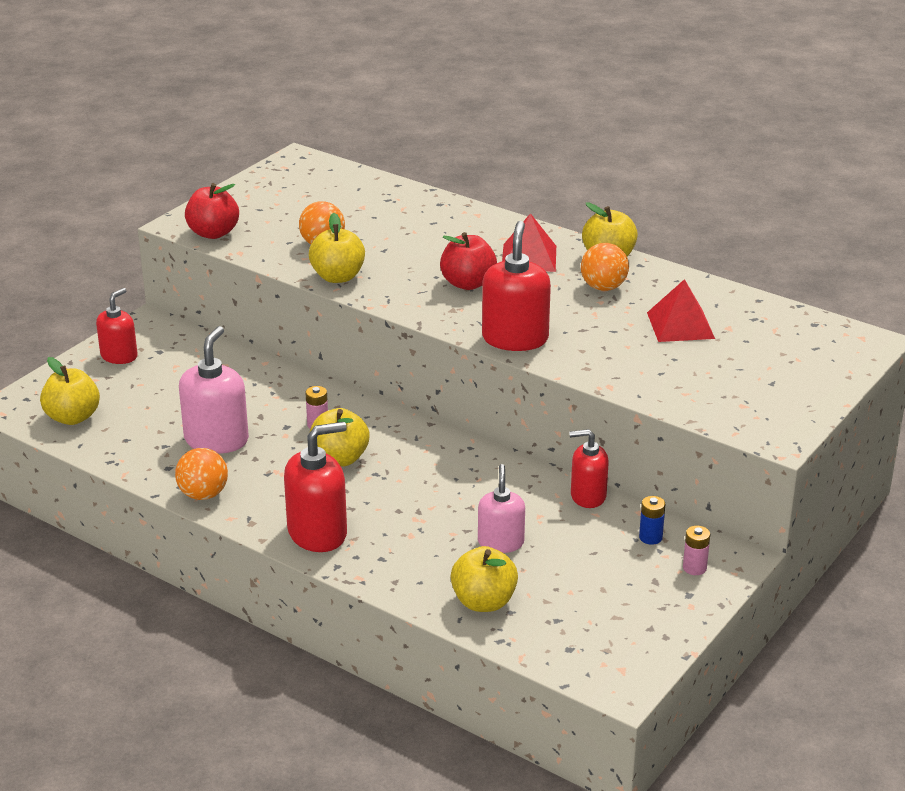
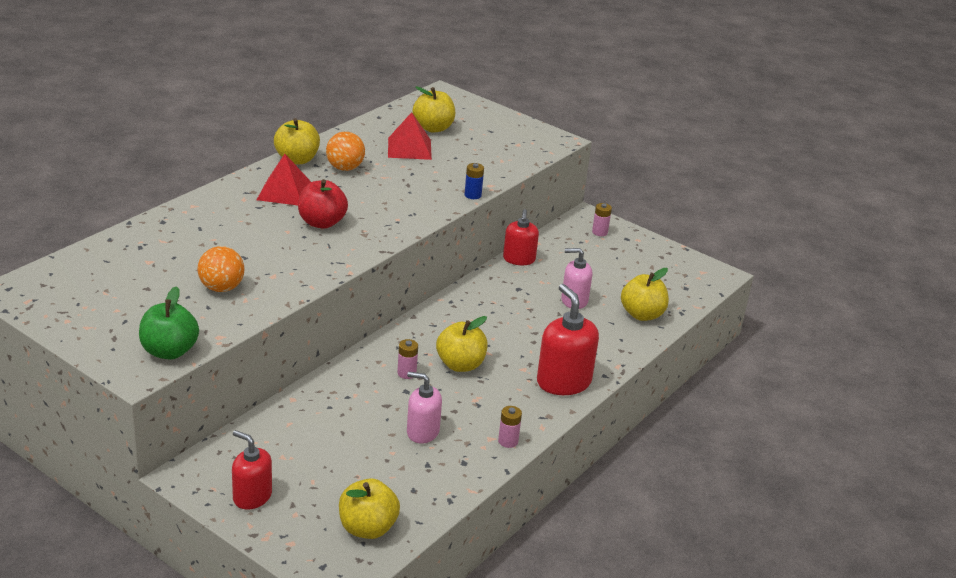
camera: 90 degrees left, 0 degrees up
orange ball [175,448,228,500] -> pink battery [498,406,522,448]
pink soap dispenser [179,326,249,454] -> pink soap dispenser [407,372,442,443], size x0.65
red apple [185,183,239,239] -> green apple [139,286,199,360]
yellow apple [309,213,365,283] -> yellow apple moved to [413,86,455,133]
red soap dispenser [482,221,551,351] -> none
blue battery [639,496,665,545] -> blue battery moved to [465,163,484,199]

